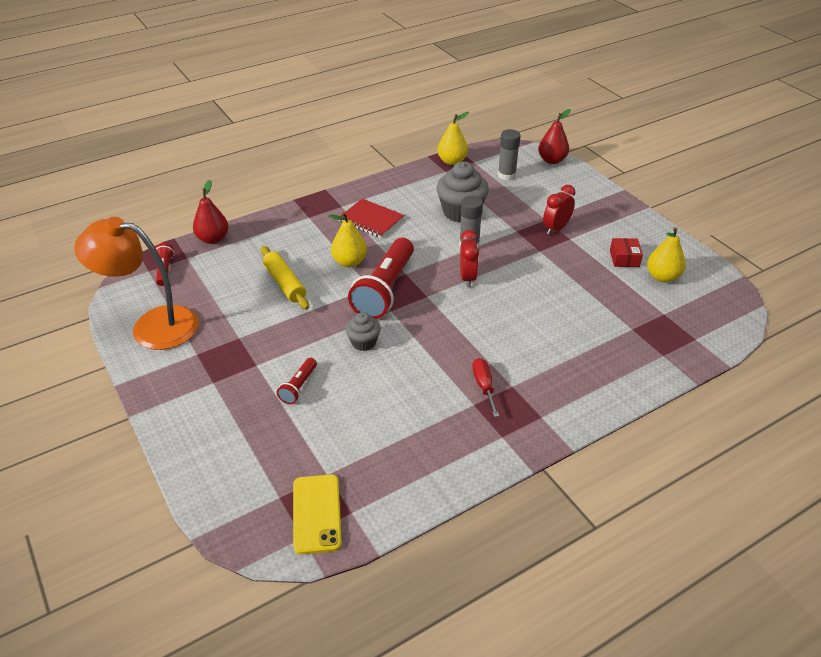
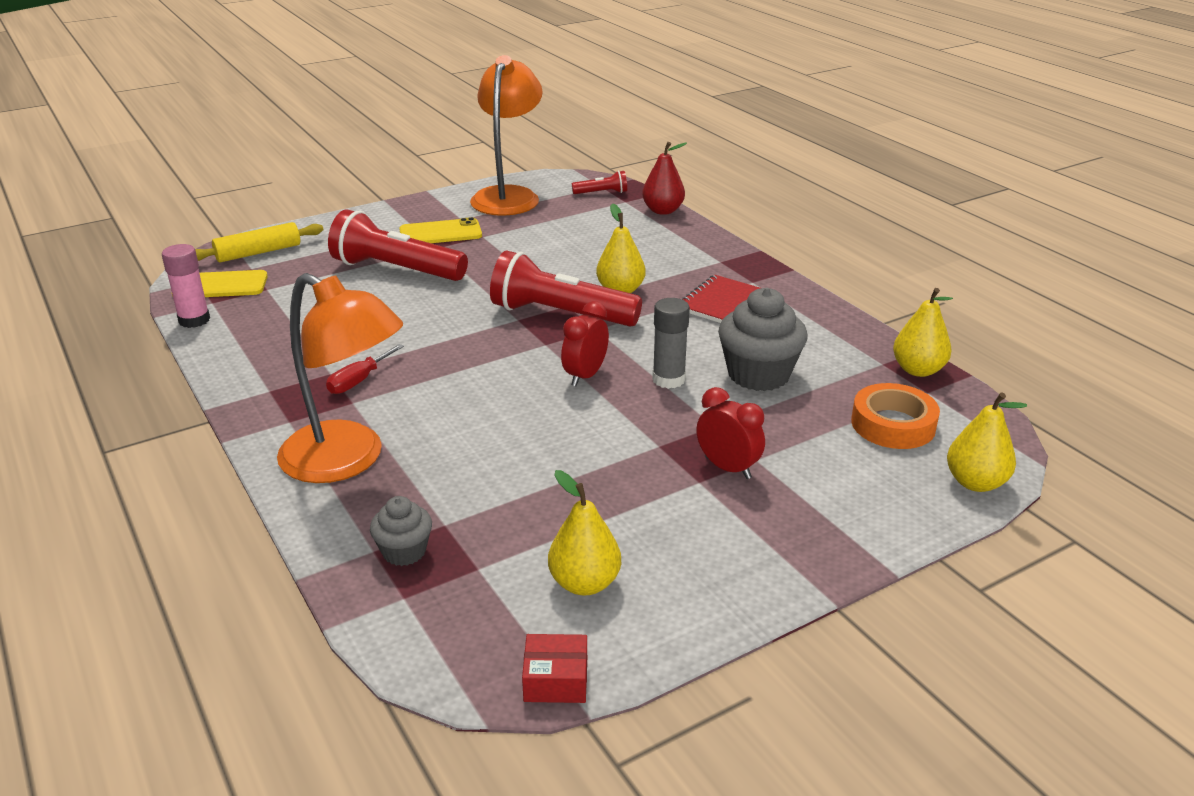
camera: 90 degrees right, 10 degrees down
yellow rolling pin [261,246,309,310] -> yellow rolling pin moved to [195,222,324,262]
red flashlight [277,358,317,404] -> red flashlight [328,209,468,281], size x2.16
grey cupcake [346,312,381,351] -> grey cupcake moved to [370,496,432,566]
red clock [460,230,479,287] -> red clock turned 120 degrees clockwise [561,301,609,386]
red screwdriver [472,358,499,417] -> red screwdriver turned 135 degrees clockwise [326,344,404,394]
grey glue stick [498,129,521,181] -> orange tape [851,383,940,449]
red pear [538,109,571,164] -> yellow pear [947,393,1027,492]
red box [610,238,643,267] -> red box moved to [522,634,587,703]
none -> pink glue stick [162,244,210,328]
none -> orange lamp [277,273,403,483]
none -> yellow phone [399,217,482,243]

